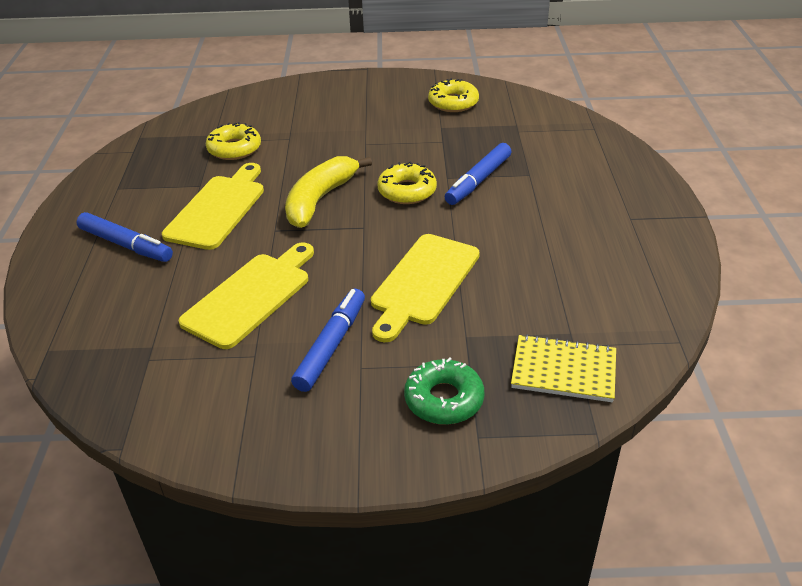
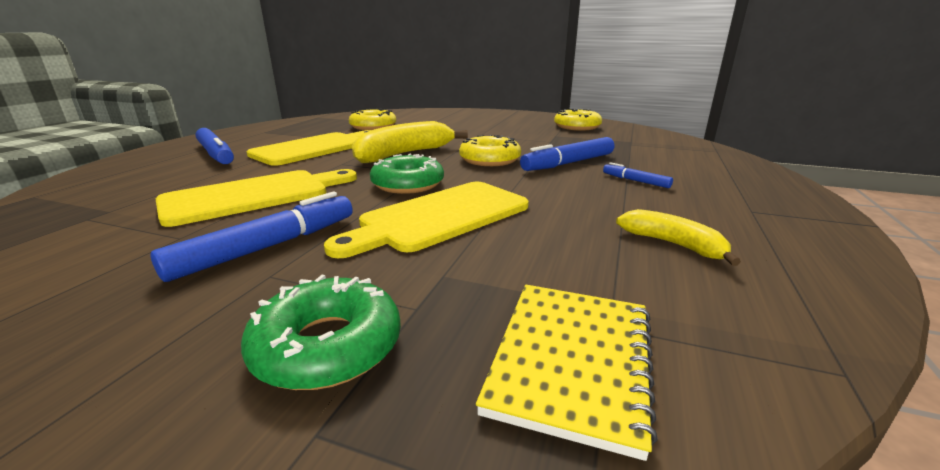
camera: 20 degrees right, 15 degrees down
yellow notebook [511,334,616,402] -> yellow notebook turned 75 degrees clockwise [476,285,658,461]
none -> green donut [370,154,444,194]
none -> blue marker [603,162,673,188]
none -> yellow banana [616,209,741,266]

